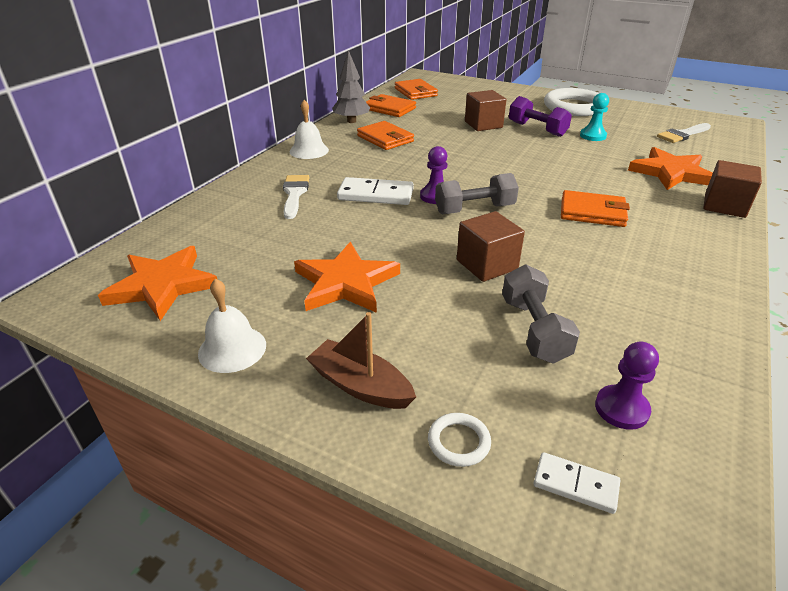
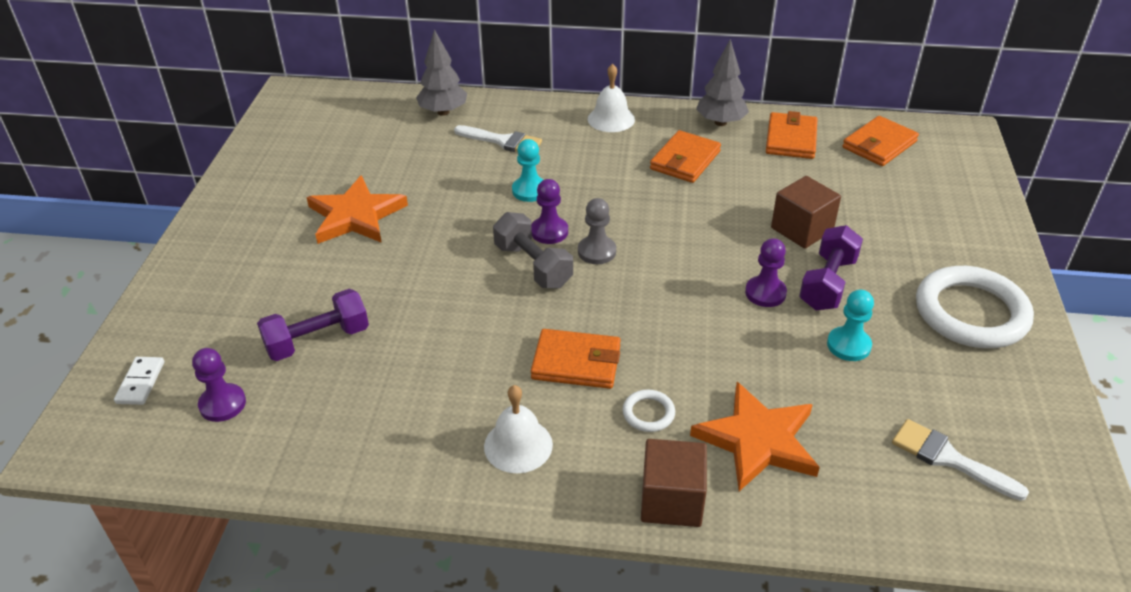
camera: 70 degrees right, 5 degrees up
orange star [98,246,218,321] -> none
white bell [198,279,266,373] -> white bell moved to [484,385,553,473]
white brush [283,175,309,219] -> white brush turned 45 degrees clockwise [454,125,542,152]
brown boat [306,312,416,409] -> none
white domino [337,177,414,205] -> turquoise pawn [512,139,544,202]
white ring [428,413,491,467] -> white ring moved to [622,389,675,432]
brown cube [457,211,525,282] -> none
grey dumbbell [502,265,580,364] -> purple dumbbell [257,289,369,361]
orange wallet [561,190,630,227] -> orange wallet turned 75 degrees counterclockwise [531,329,621,389]
none -> grey tree [416,29,467,116]
none -> grey pawn [578,198,616,264]
none -> purple pawn [745,238,787,307]

